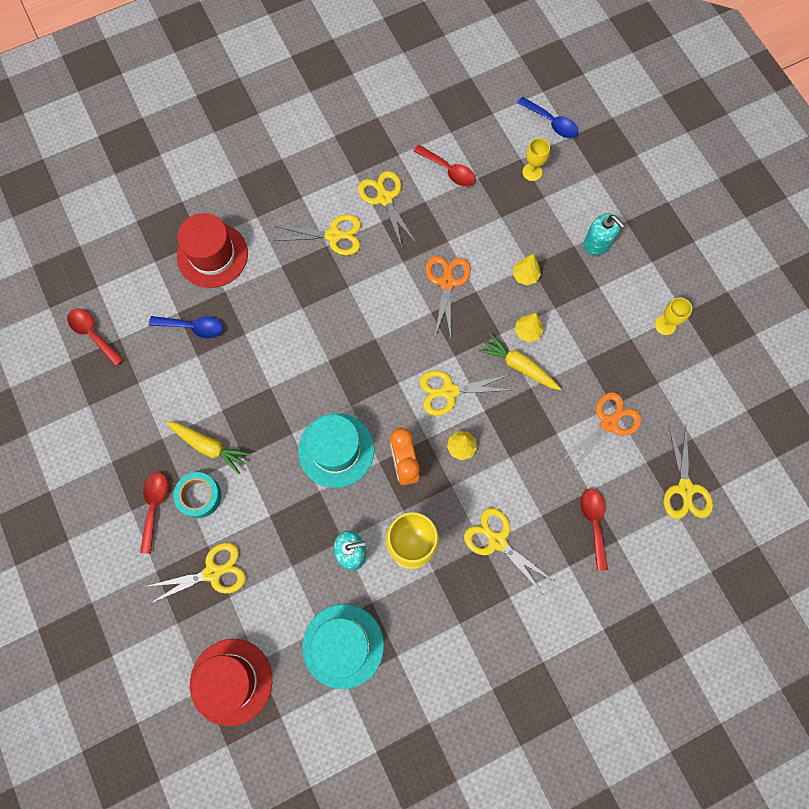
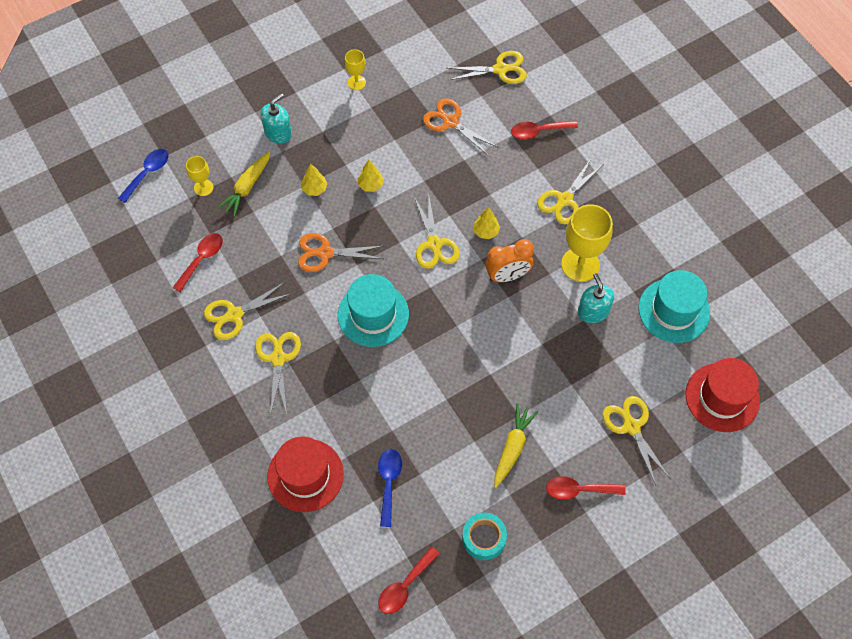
camera: 95 degrees left, 10 degrees down
turquoise tape [173,472,222,518] -> turquoise tape moved to [462,513,507,560]
turquoise hat [298,413,374,488] -> turquoise hat moved to [338,274,409,347]
yellow carrot [479,333,561,390] -> yellow carrot moved to [218,152,271,217]

